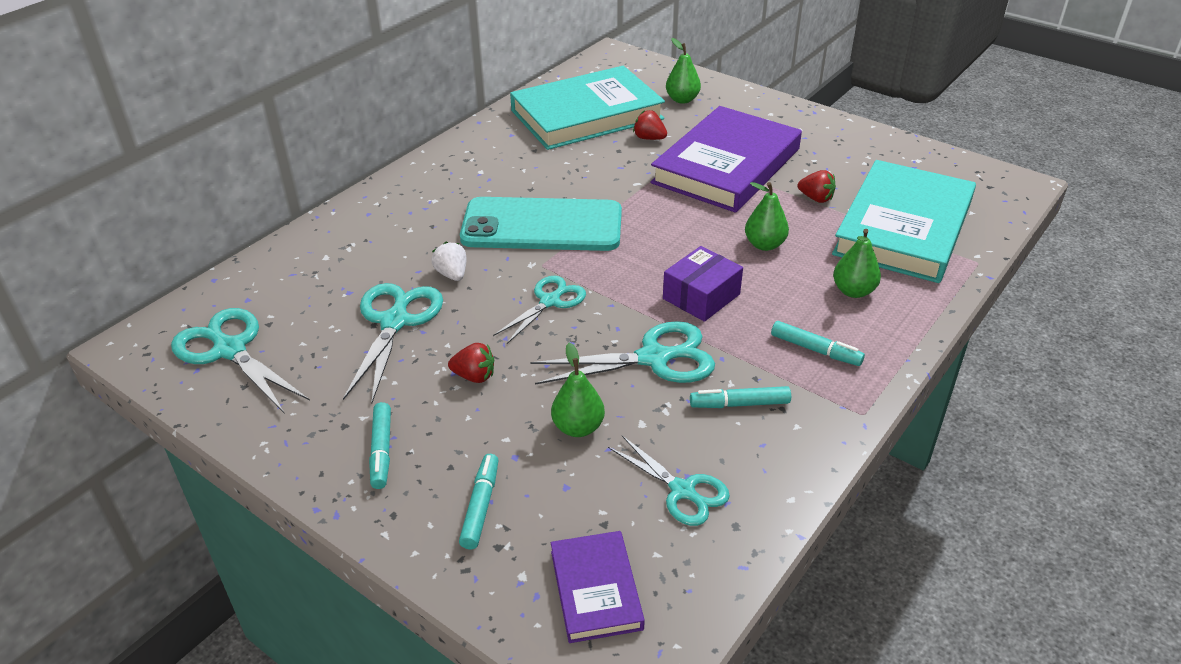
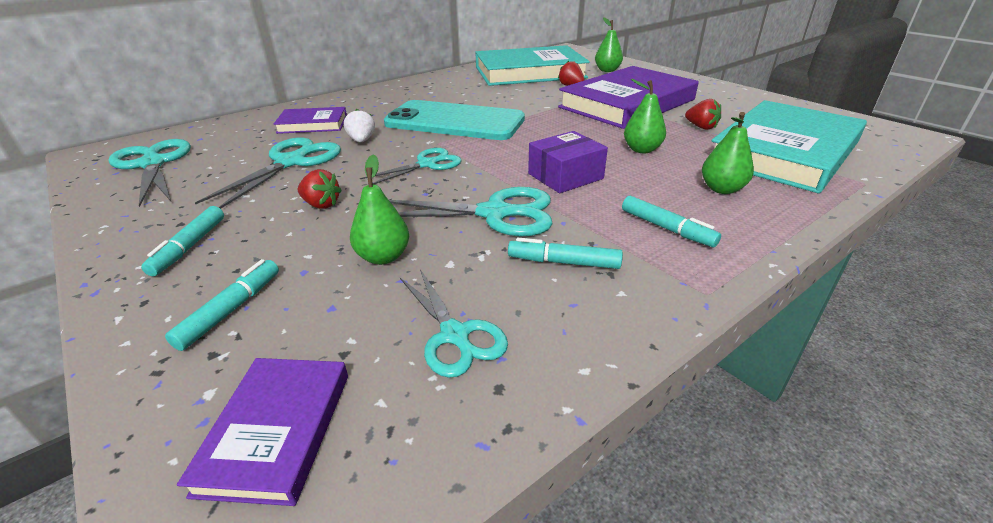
camera: 15 degrees right, 5 degrees down
none -> purple book [274,107,347,134]

